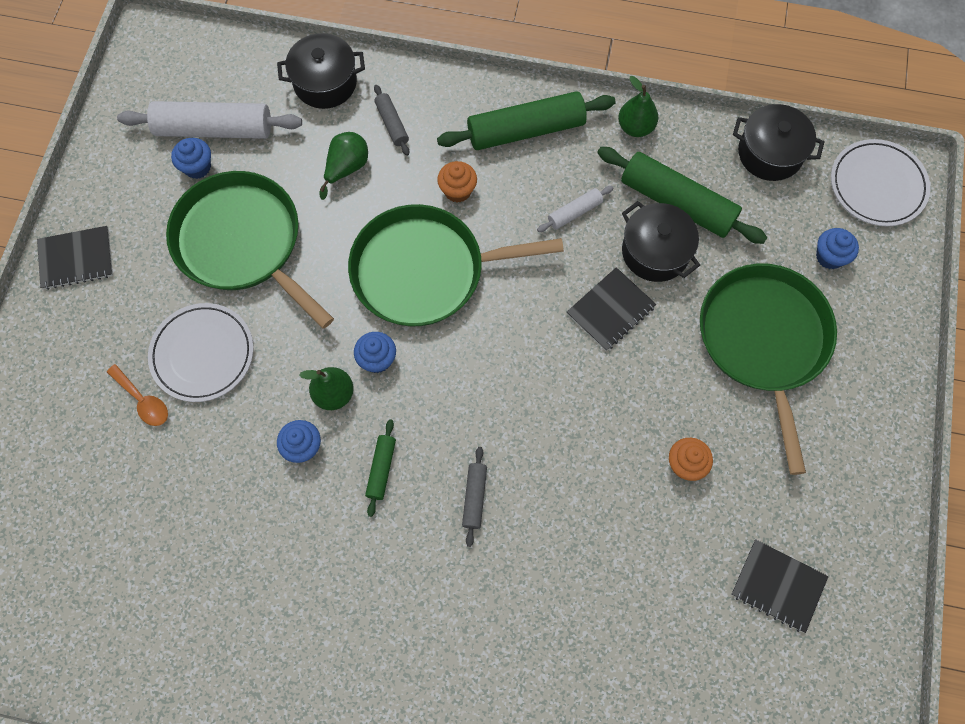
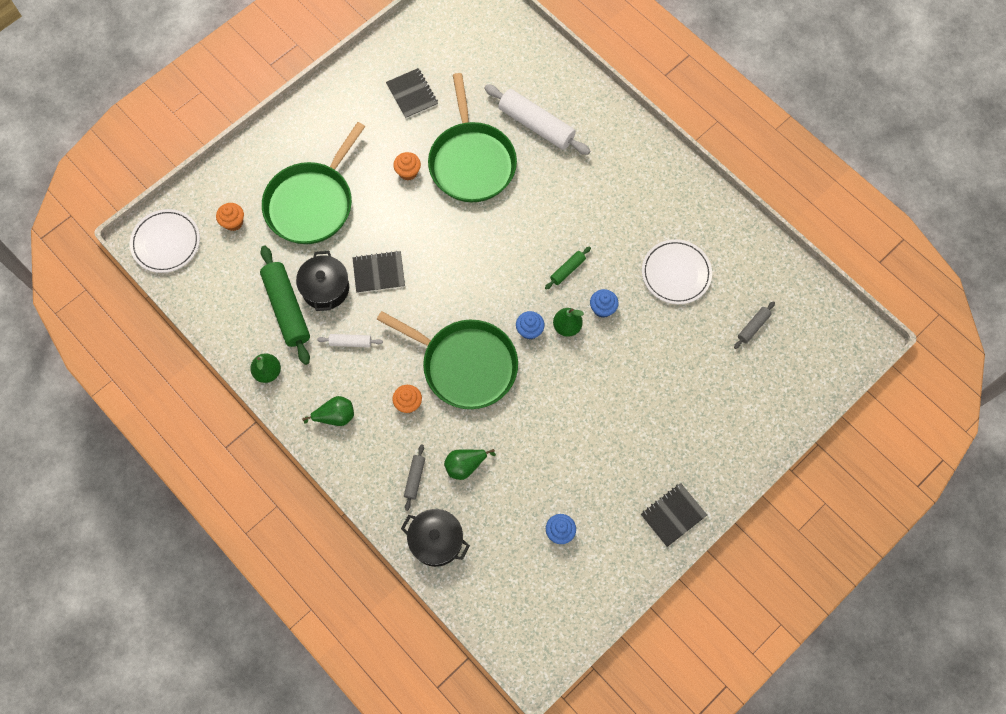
camera: 145 degrees left, 0 degrees up
black notebook [37,226,113,290] -> black notebook turned 60 degrees counterclockwise [641,483,707,547]
orange spoon [107,364,168,426] -> none
white rolling pin [117,101,302,139] -> white rolling pin moved to [484,84,590,155]
white plate [148,303,254,402] -> white plate moved to [642,239,712,304]
green pan [166,171,334,329] -> green pan moved to [428,73,517,202]
green rolling pin [437,91,616,150] -> green pear [302,396,354,426]
grey rolling pin [462,447,487,547] -> grey rolling pin moved to [734,301,775,349]
black pot [733,104,824,181] -> none
blue cupcake [816,228,859,269] -> orange cupcake [216,203,244,231]

